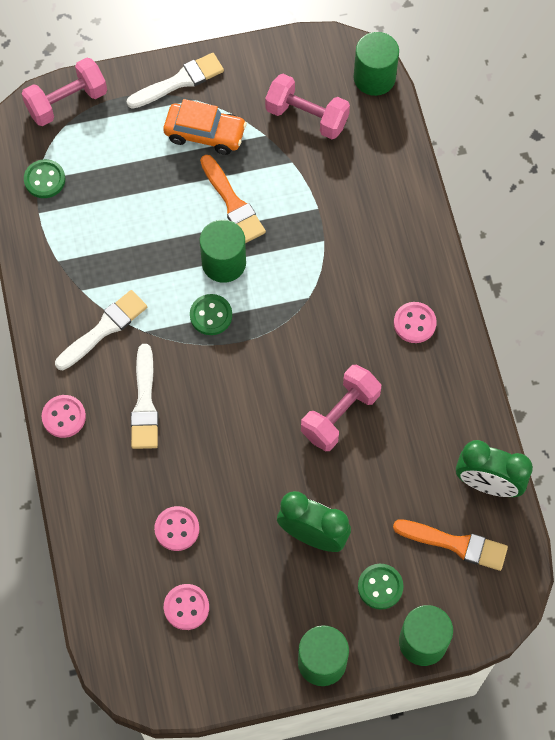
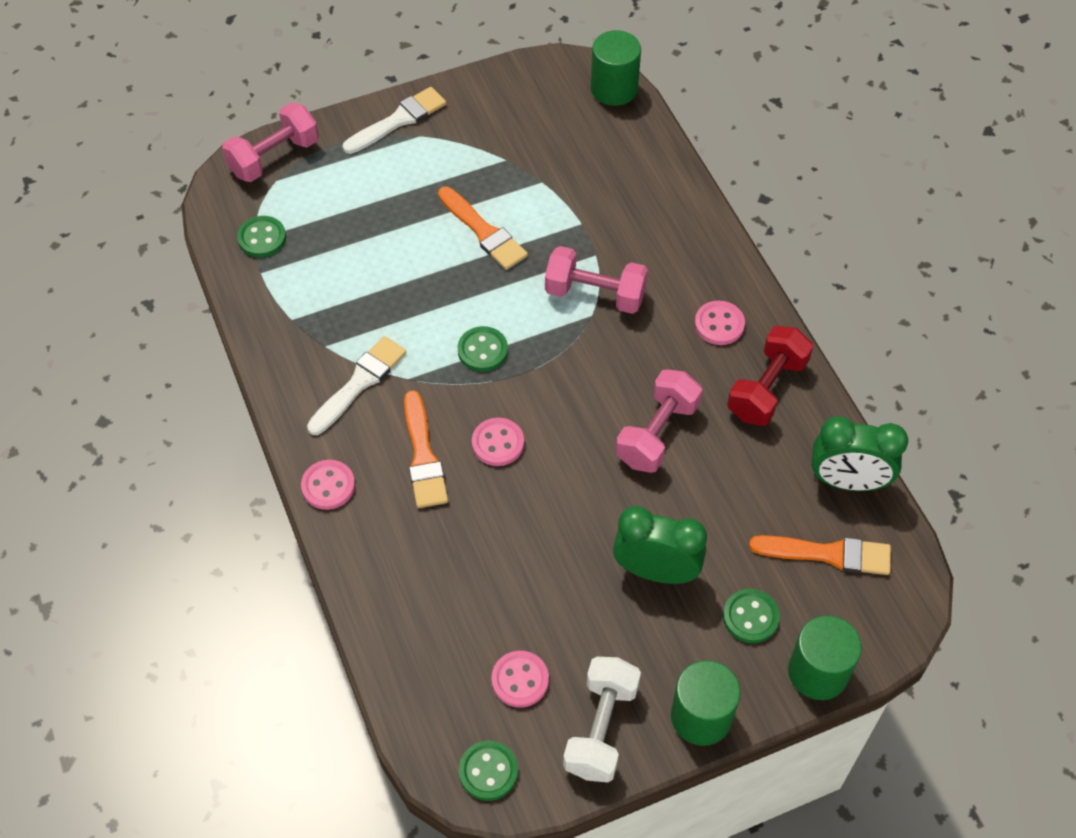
camera: 10 degrees left, 10 degrees down
white brush [131,344,158,449] -> orange brush [404,390,448,508]
pink button [154,506,199,551] -> pink button moved to [472,418,524,466]
orange car [163,99,247,155] -> none
green cylinder [200,220,246,283] -> none
pink dumbbell [265,74,350,139] -> pink dumbbell moved to [545,246,648,314]
none -> green button [459,740,518,801]
none -> white dumbbell [563,657,641,782]
none -> red dumbbell [727,326,813,426]

